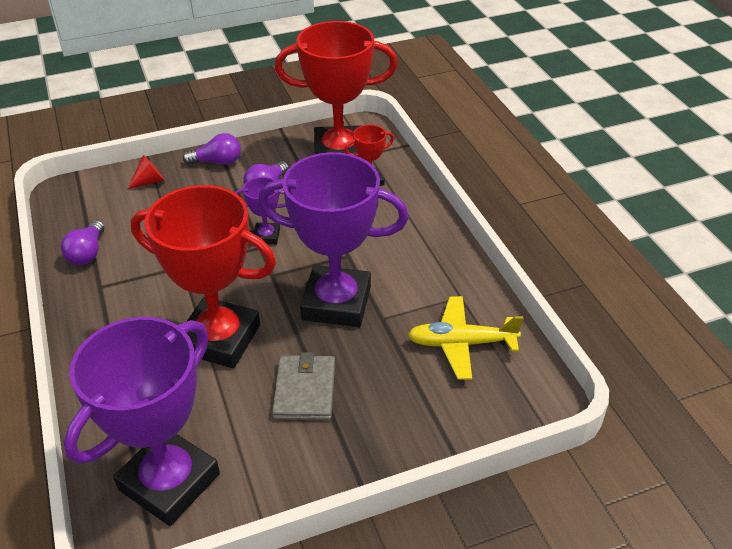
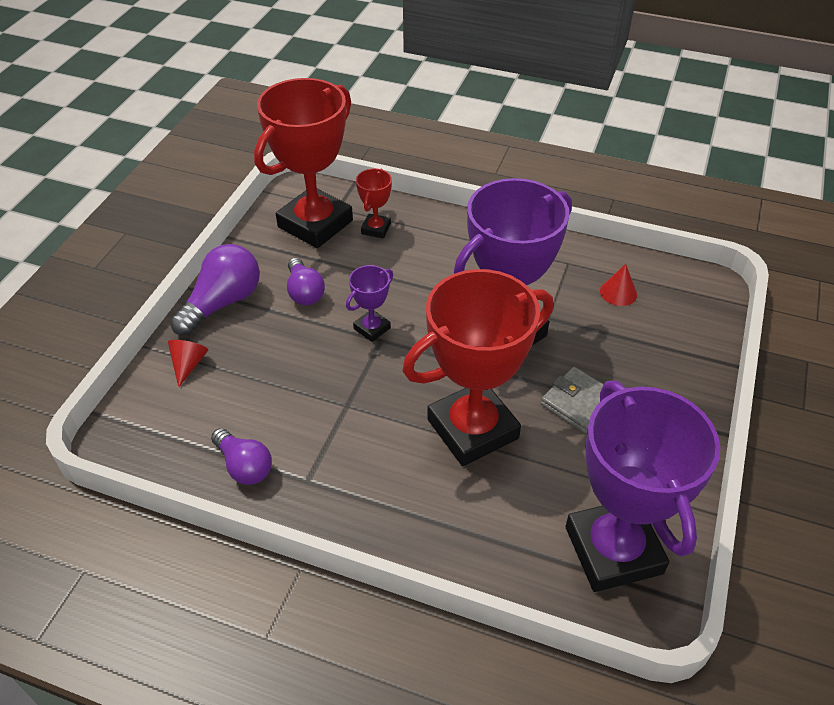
camera: 50 degrees left, 5 degrees up
purple light bulb [183,133,241,165] -> purple light bulb [170,244,260,336], size x1.53
yellow plane [408,296,524,380] -> red cone [600,264,637,306]

